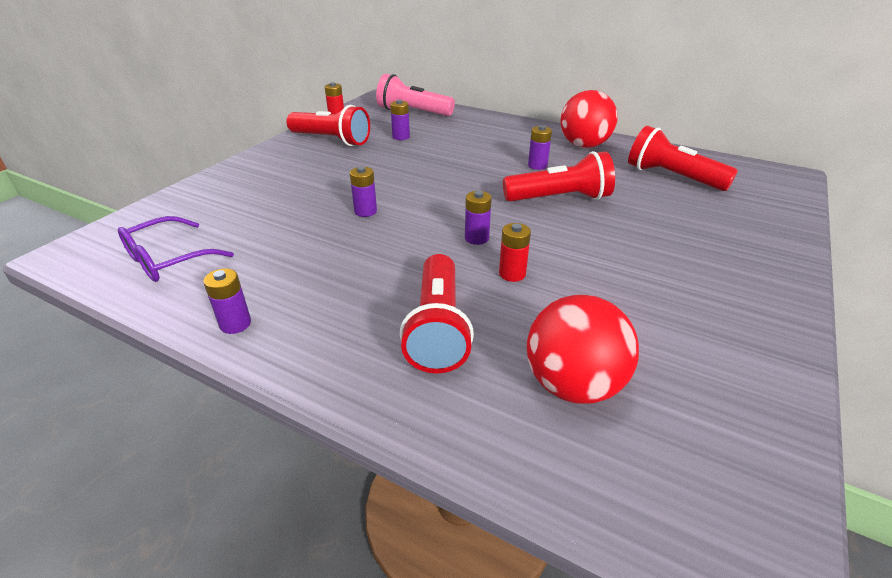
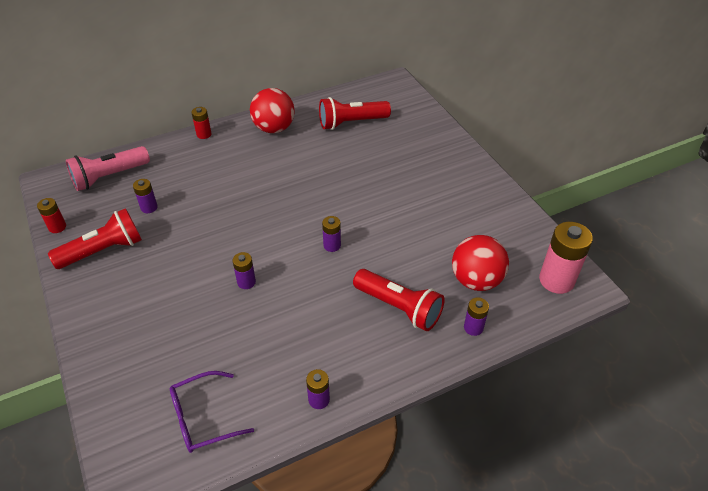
camera: 55 degrees left, 10 degrees up
purple glasses [118,216,234,282] -> purple glasses turned 75 degrees clockwise [170,371,254,453]
red battery [499,223,531,282] -> red battery moved to [191,107,212,139]
red flashlight [503,151,615,202] -> none
purple battery [528,125,552,170] -> purple battery moved to [464,298,489,336]
none -> pink battery [539,222,593,294]

